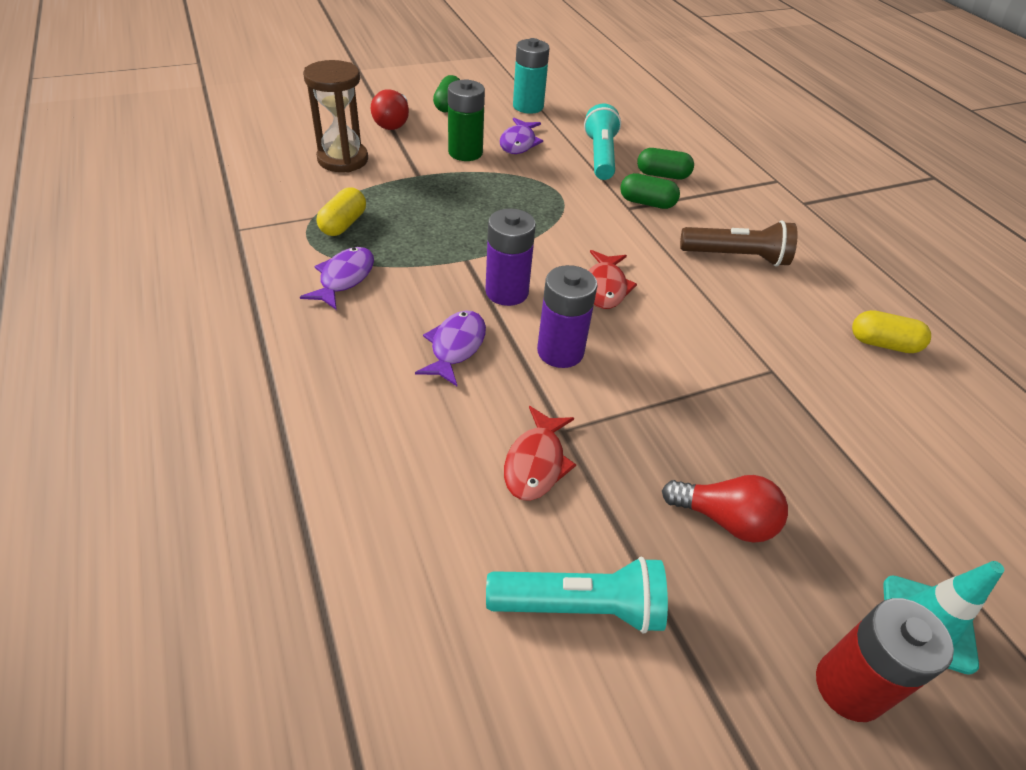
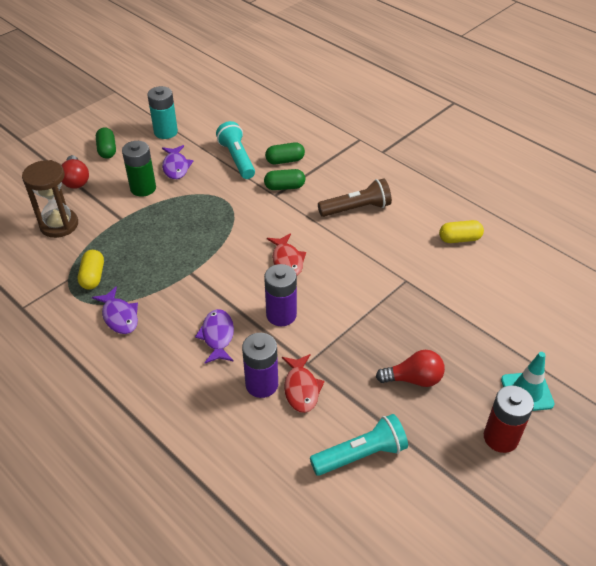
camera: 20 degrees left, 0 degrees up
purple fish [300,247,374,310] -> purple fish turned 150 degrees clockwise [92,286,138,334]
purple battery [485,208,536,306] -> purple battery moved to [242,333,278,398]

